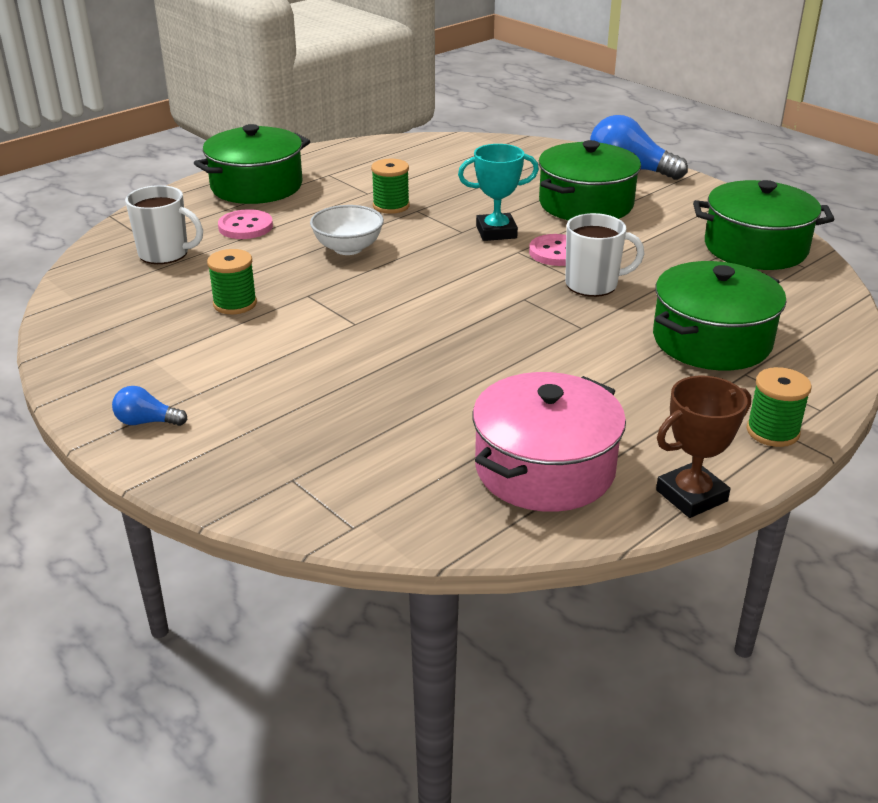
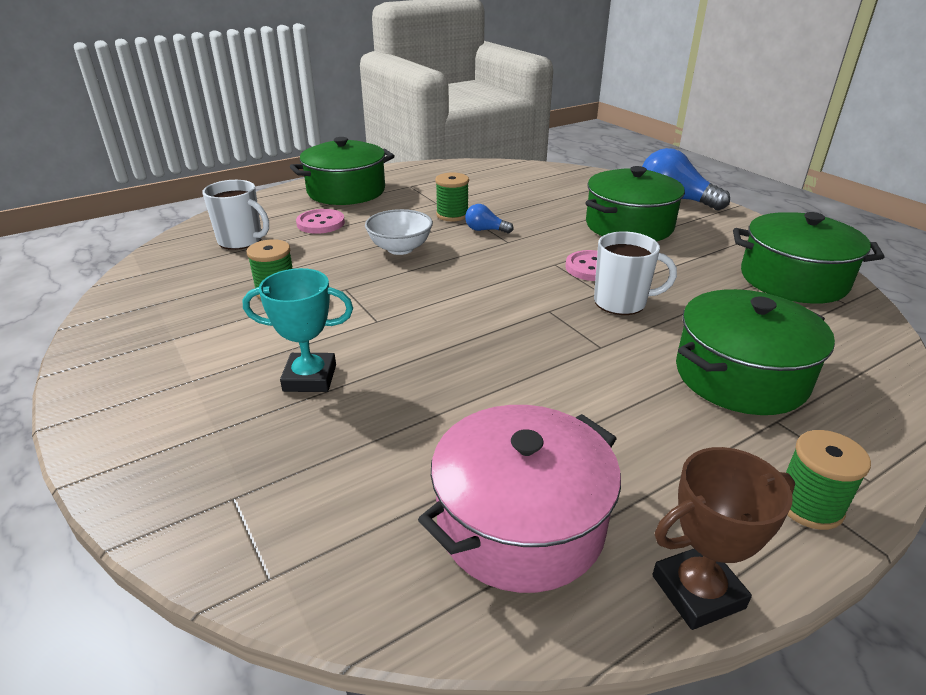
camera: 10 degrees right, 0 degrees up
blue light bulb [112,386,188,426] -> blue light bulb moved to [465,204,514,233]
turquoise trophy [458,144,539,241] -> turquoise trophy moved to [243,268,353,392]

